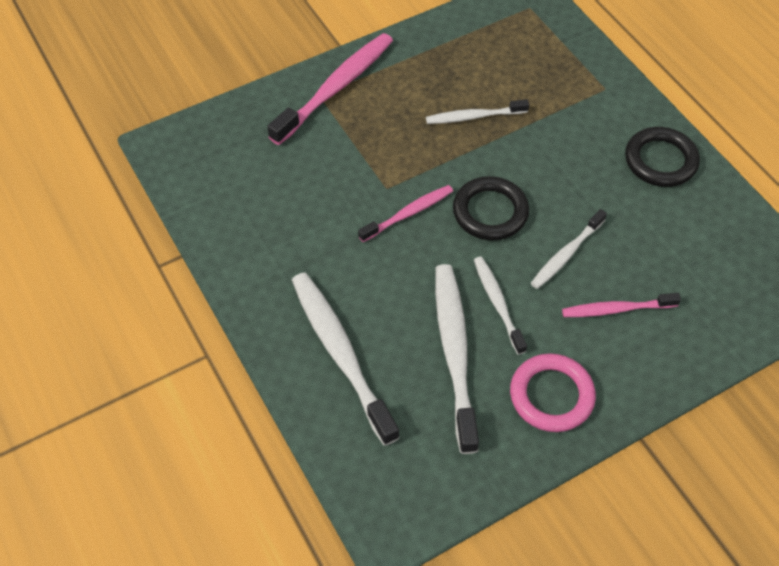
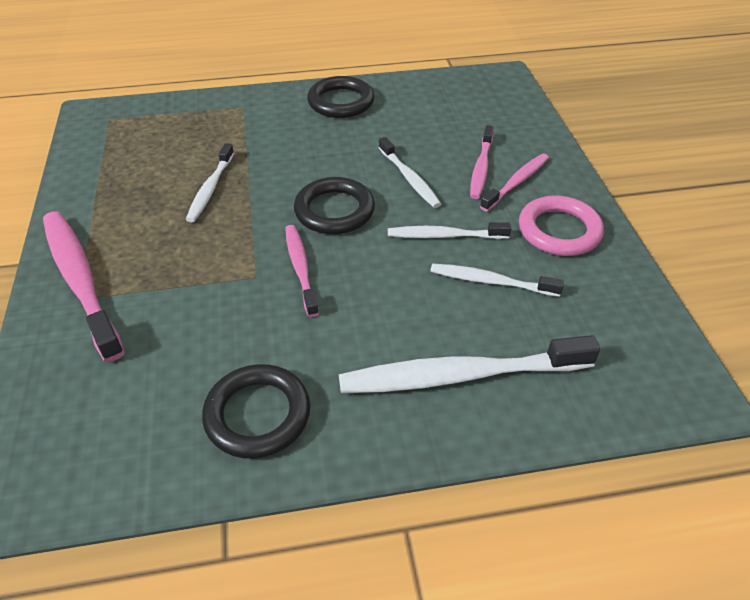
camera: 70 degrees left, 10 degrees down
white toothbrush [435,264,479,454] -> white toothbrush [430,264,564,297], size x0.57
none -> black ring [202,364,310,459]
none -> pink toothbrush [480,154,549,211]

